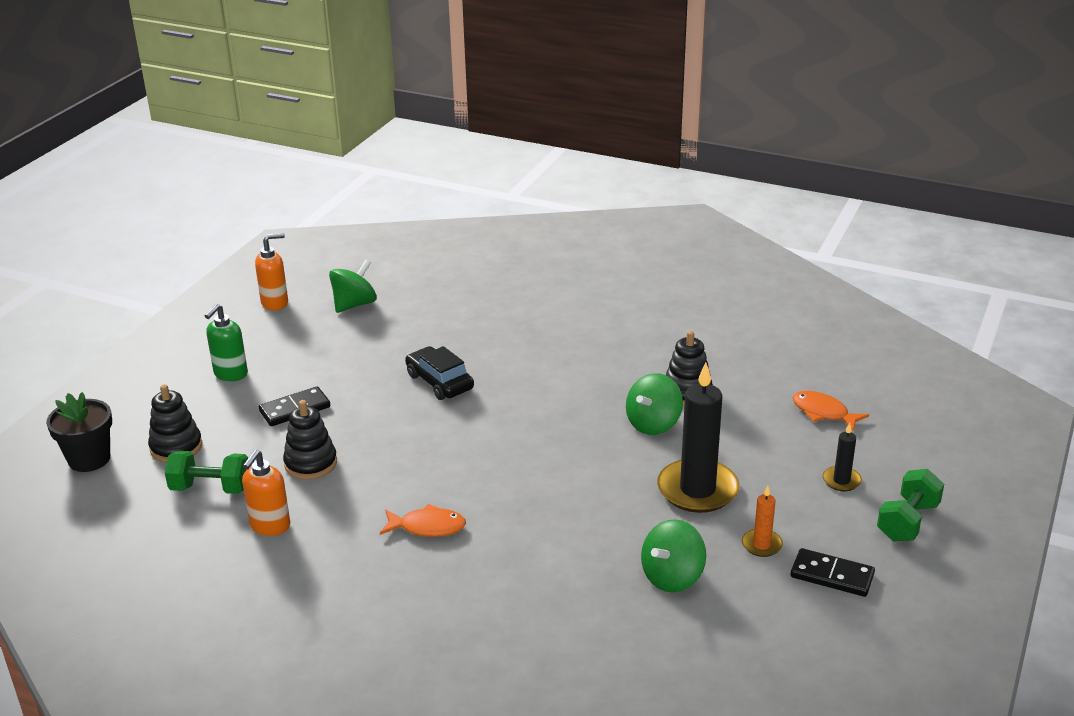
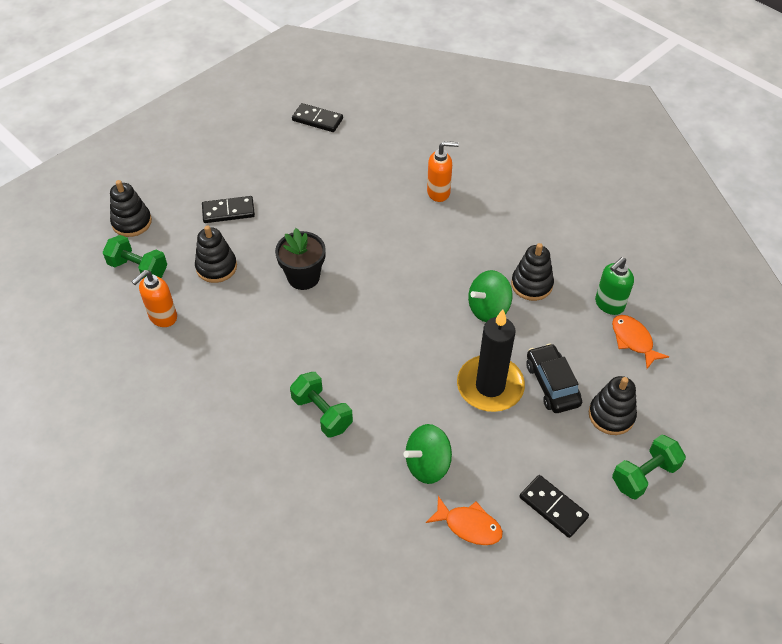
camera: 20 degrees right, 20 degrees up
black flower pot [46,392,112,472] -> black flower pot moved to [275,228,326,290]
green soap dispenser [205,304,248,381] -> green soap dispenser moved to [595,257,634,315]
orange soap dispenser [255,233,288,311] -> orange soap dispenser moved to [427,141,459,202]
green spinning top [329,259,377,313] -> black domino [292,103,343,132]
orange fish [380,504,466,537] -> orange fish moved to [426,496,503,545]
black car [405,346,474,400] -> black car moved to [526,343,582,413]
orange candle [742,485,783,557] -> none
black candle [823,423,862,491] -> black stacking toy [589,376,637,435]
none -> green dumbbell [290,372,353,437]

